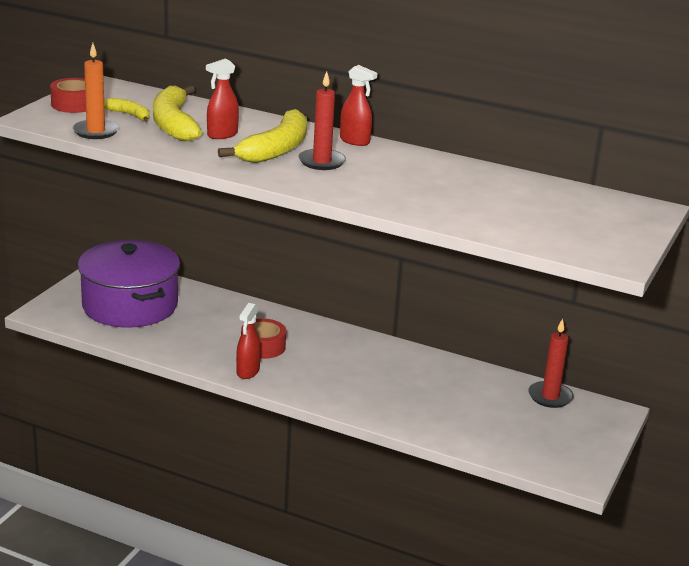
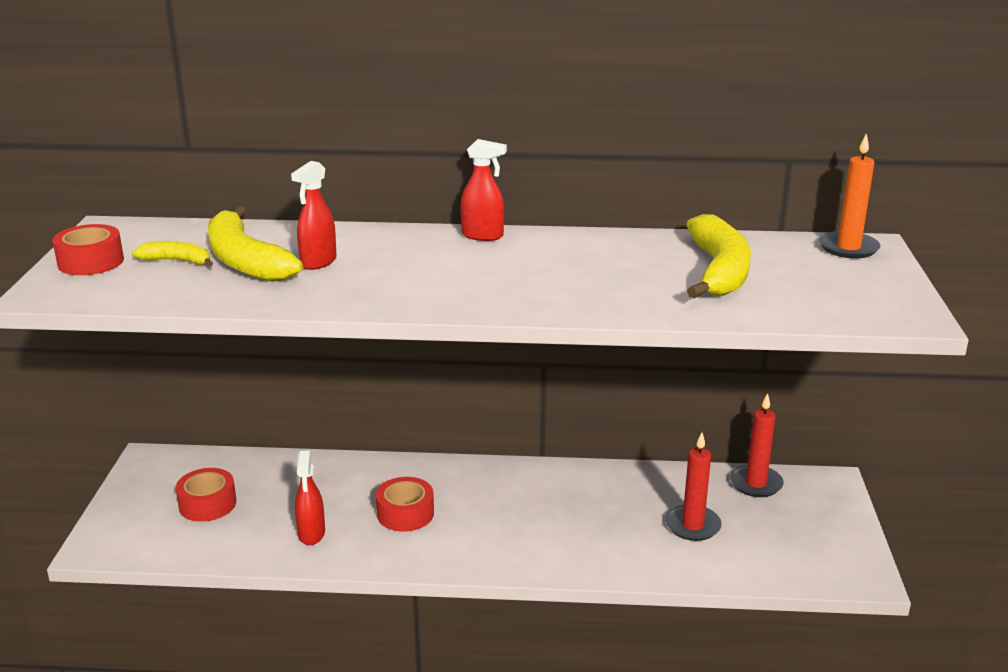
camera: 20 degrees left, 0 degrees up
orange candle [72,43,119,139] -> orange candle moved to [819,133,880,258]
purple pot [78,240,180,328] -> red tape [175,468,236,522]
yellow banana [218,109,307,163] -> yellow banana moved to [686,214,751,299]
red spray bottle [236,303,261,379] -> red spray bottle moved to [295,451,325,545]
red candle [298,71,346,170] -> red candle moved to [665,433,722,541]

